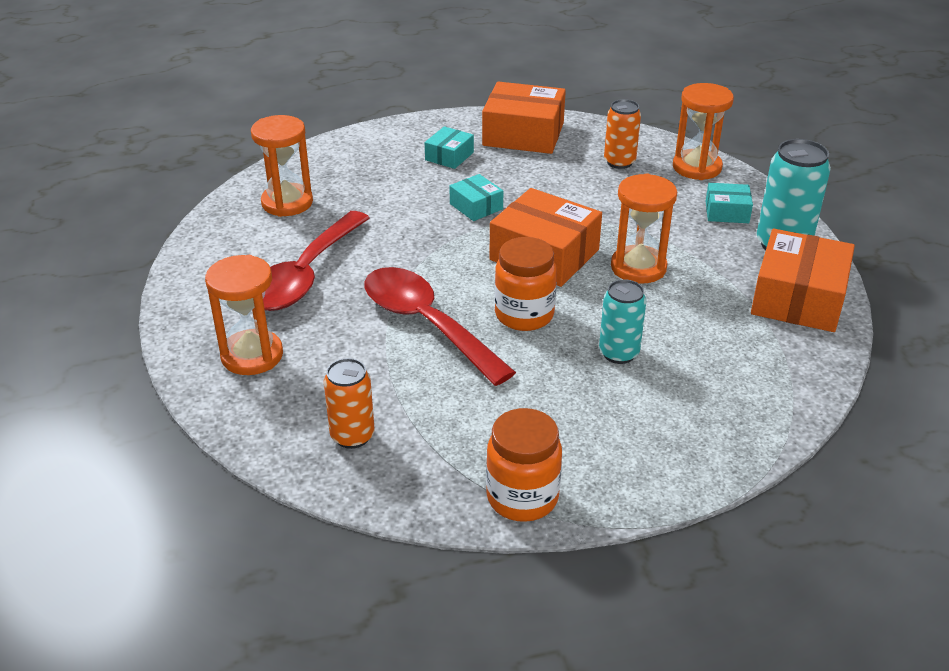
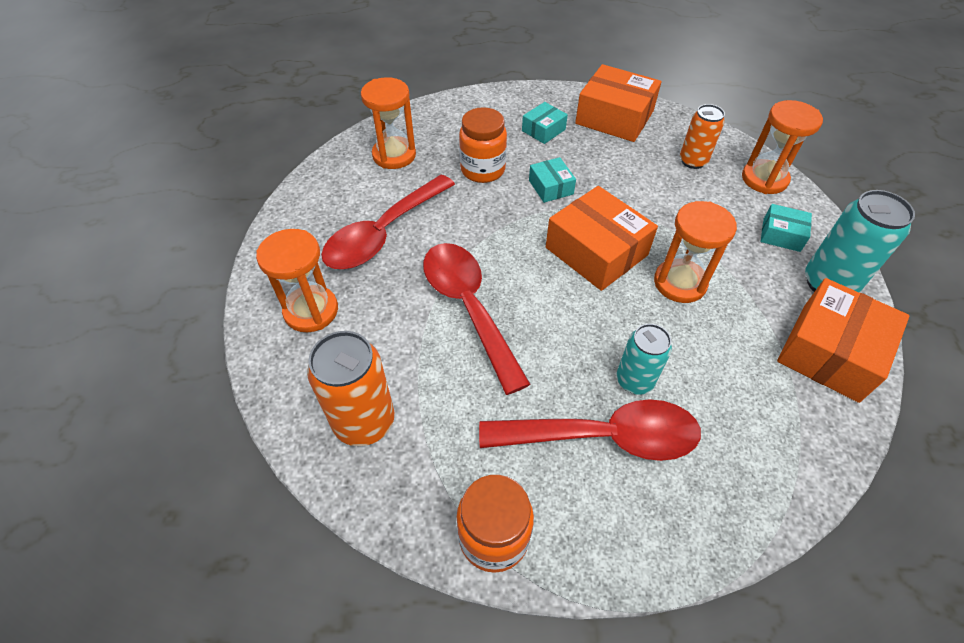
camera: 15 degrees right, 15 degrees up
orange can [324,358,375,449] -> orange can [307,331,394,446], size x1.53
orange jar [495,237,557,331] -> orange jar moved to [459,107,507,183]
none -> red spoon [479,399,701,461]

